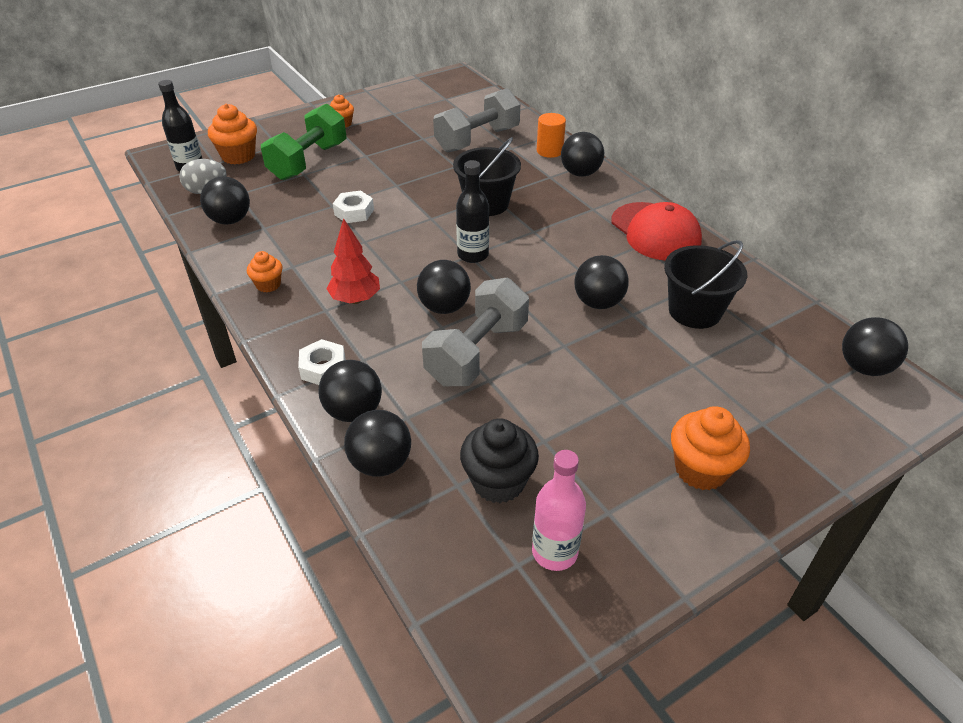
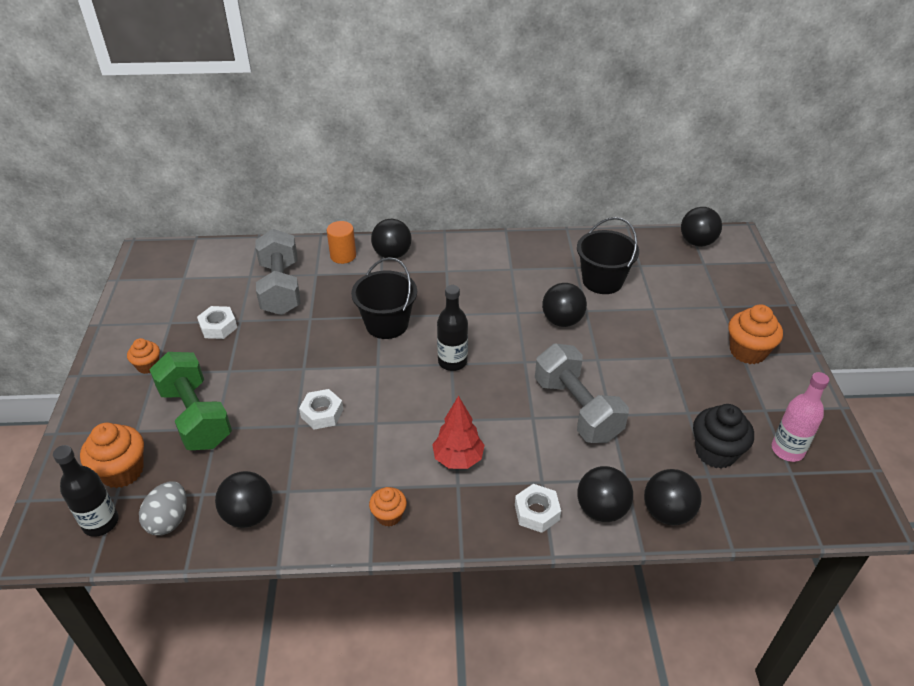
camera: 60 degrees left, 0 degrees up
black ball [417,260,471,314] -> none
red cap [611,202,702,260] -> none
none -> white nut [197,306,237,339]

